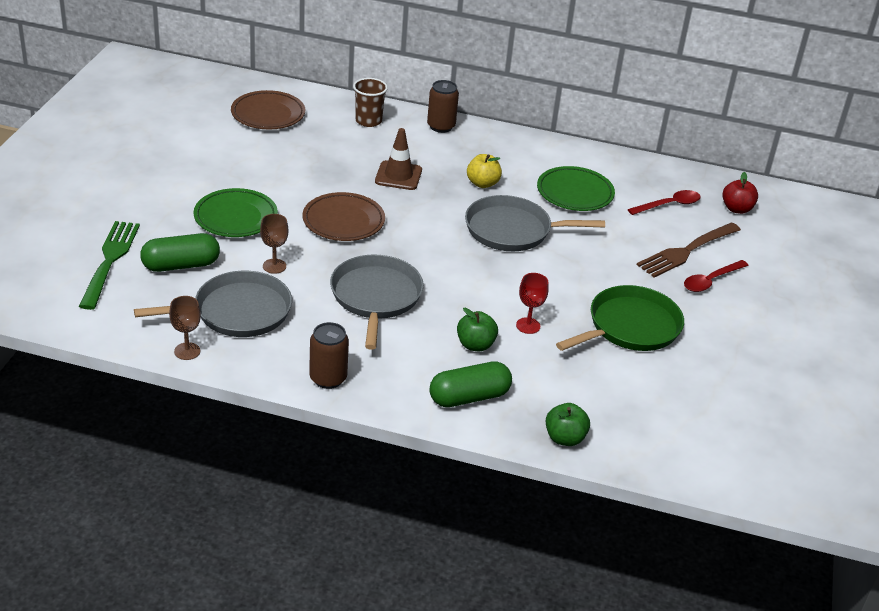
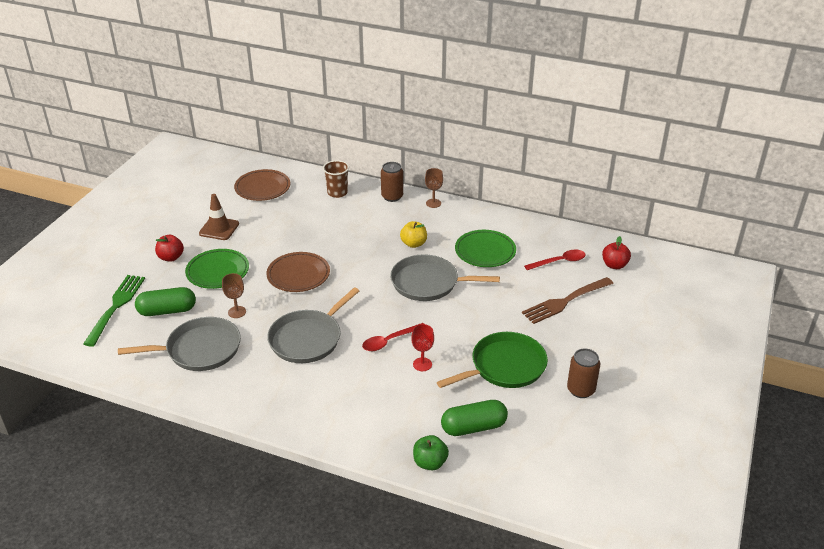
camera: 10 degrees right, 0 degrees up
brown goblet [169,296,201,360] -> brown goblet moved to [425,168,443,208]
brown can [309,322,349,389] -> brown can moved to [567,348,600,398]
grey pan [330,255,424,350] -> grey pan turned 150 degrees counterclockwise [267,288,359,363]
brown traffic cone [375,128,422,190] -> brown traffic cone moved to [199,194,239,240]
green capsule [429,361,512,407] -> green capsule moved to [441,400,508,436]
green apple [457,308,498,351] -> none
red spoon [684,260,749,292] -> red spoon moved to [362,323,424,351]
none -> red apple [155,235,184,262]

